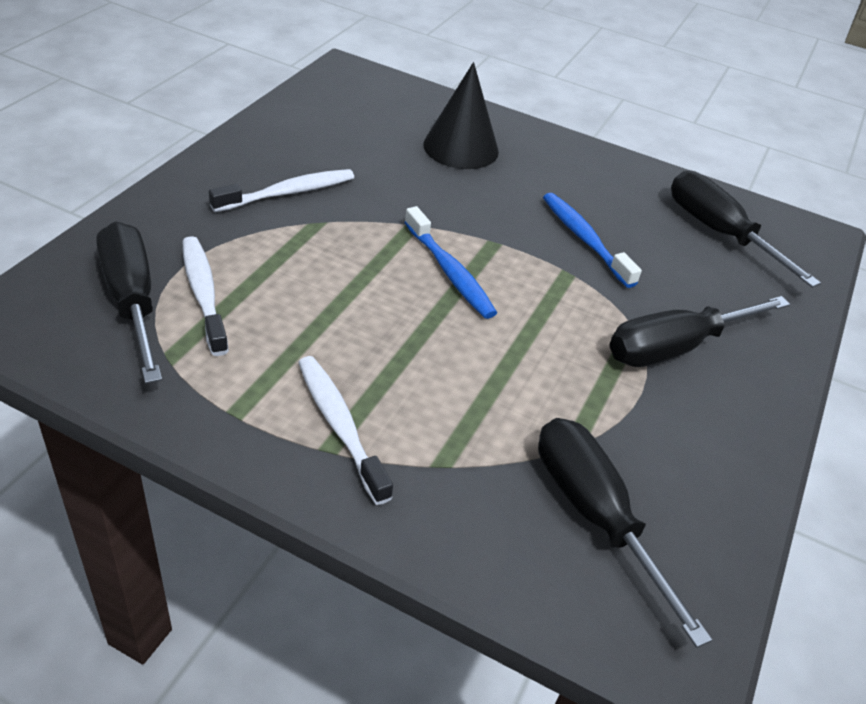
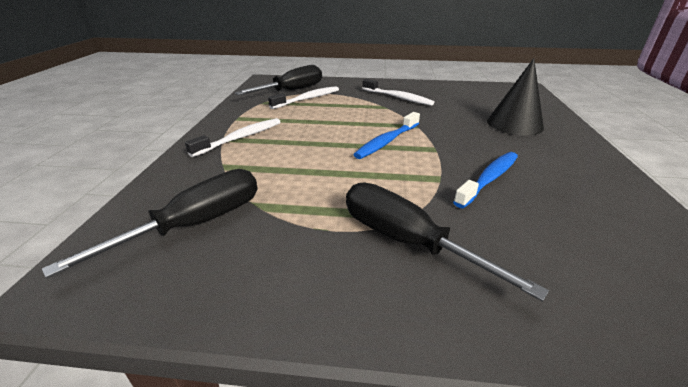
camera: 75 degrees right, 10 degrees down
black screwdriver [671,171,821,288] -> none

